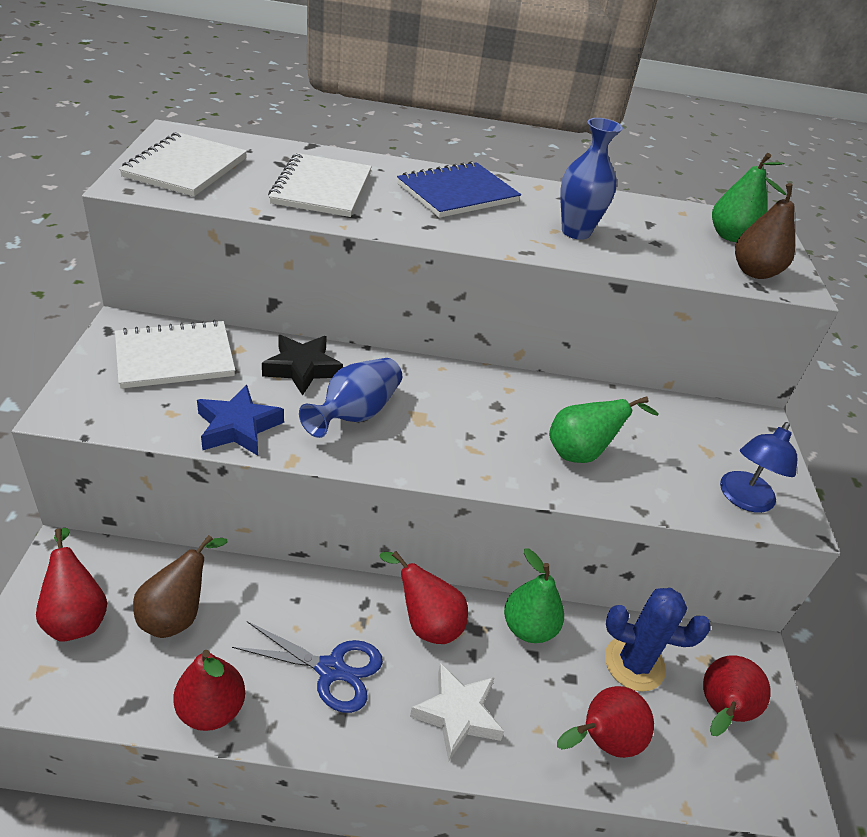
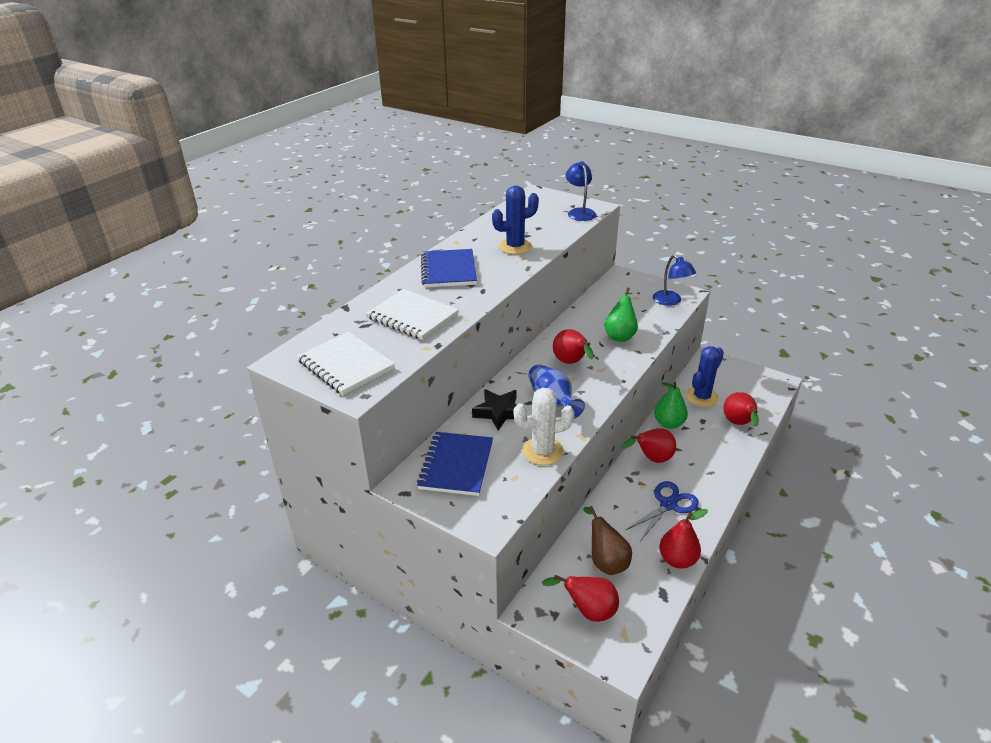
camera: 55 degrees left, 5 degrees down
white notebook [115,320,235,389] -> blue notebook [417,432,493,496]
blue star [197,385,284,456] -> white cactus [514,388,575,465]
white star [410,663,505,761] -> none
blue vase [561,118,623,240] -> blue cactus [492,185,539,254]
red pear [703,655,771,736] -> red pear moved to [553,329,594,364]
green pear [712,153,784,242] -> none
brown pear [735,177,795,279] -> blue lamp [566,161,596,221]

